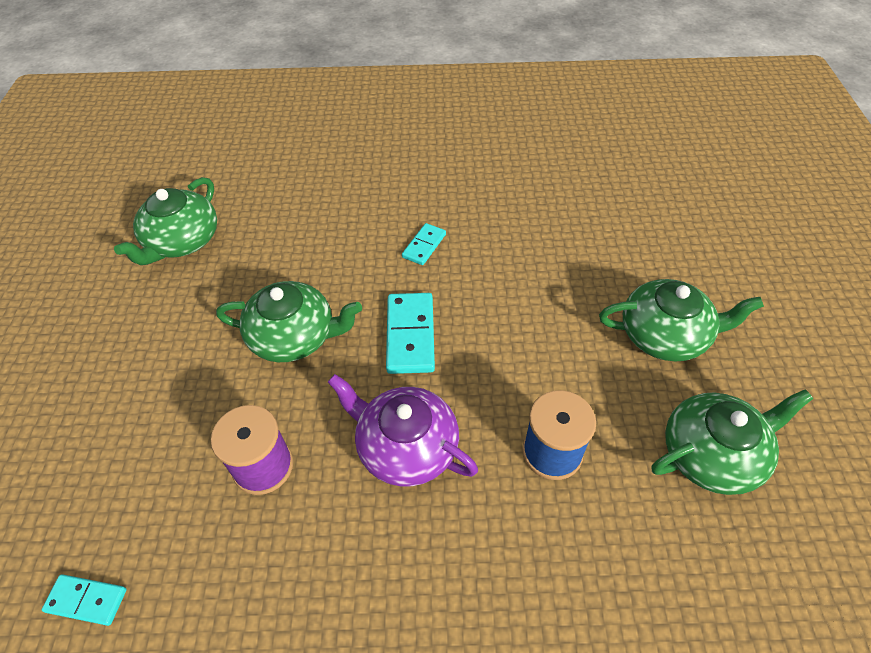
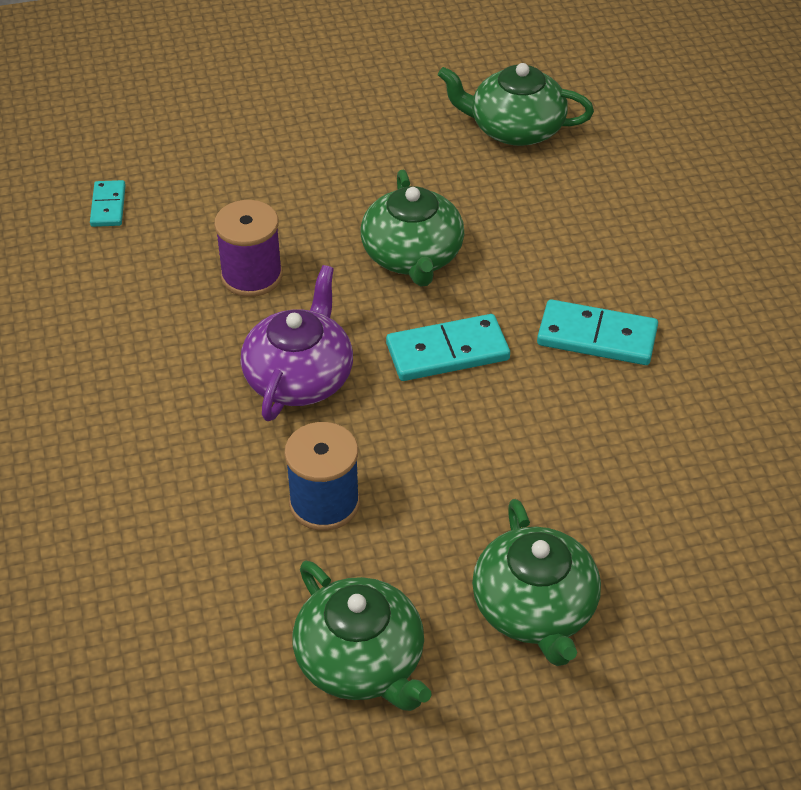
camera: 75 degrees right, 5 degrees down
turquoise domino [402,223,446,265] -> turquoise domino [537,299,658,365], size x1.68

